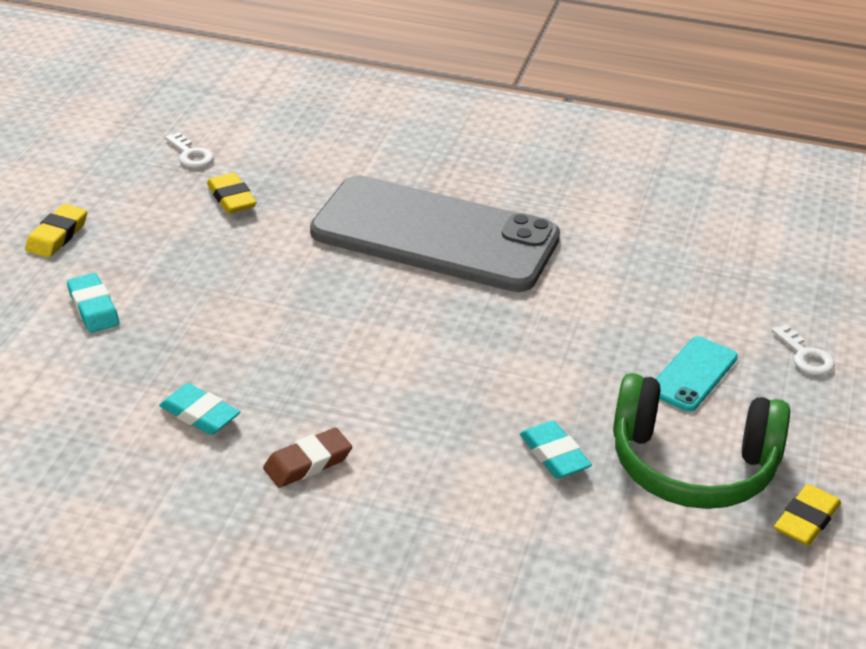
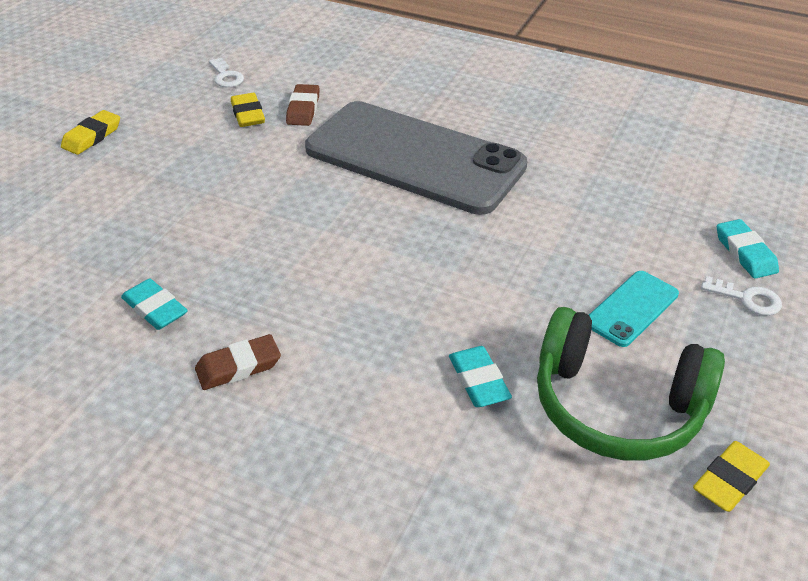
camera: 10 degrees right, 5 degrees up
turquoise eraser [67,273,119,333] -> turquoise eraser moved to [717,219,779,279]
white key [772,324,835,375] -> white key turned 45 degrees counterclockwise [701,276,782,316]
none -> brown eraser [286,84,320,126]

